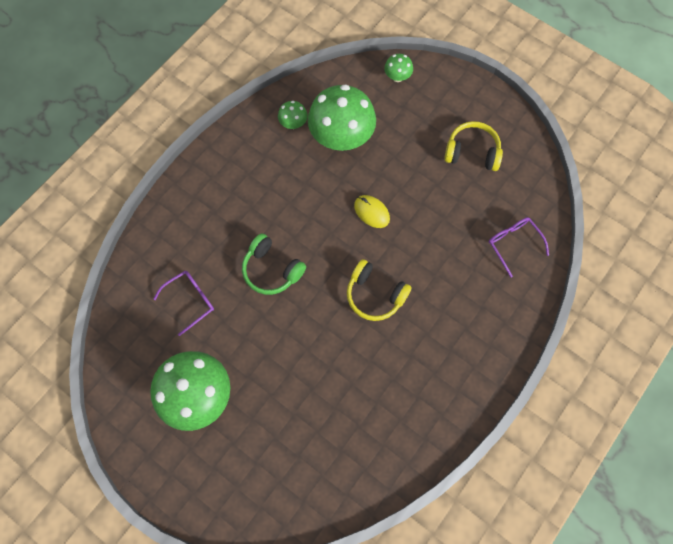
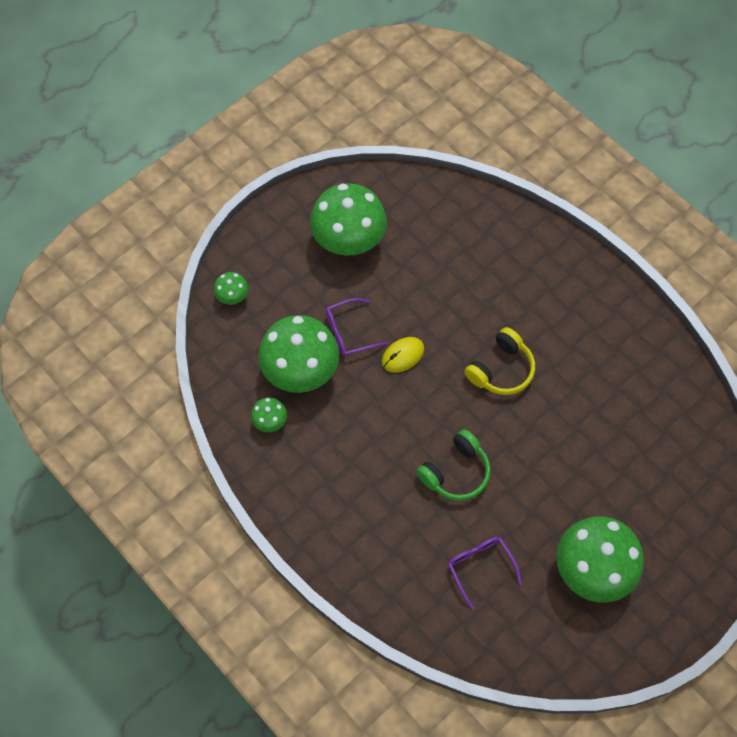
camera: 80 degrees left, 5 degrees down
yellow headphones [444,121,503,171] -> green mushroom [310,183,387,256]
purple glasses [489,217,549,278] -> purple glasses moved to [326,298,387,356]

